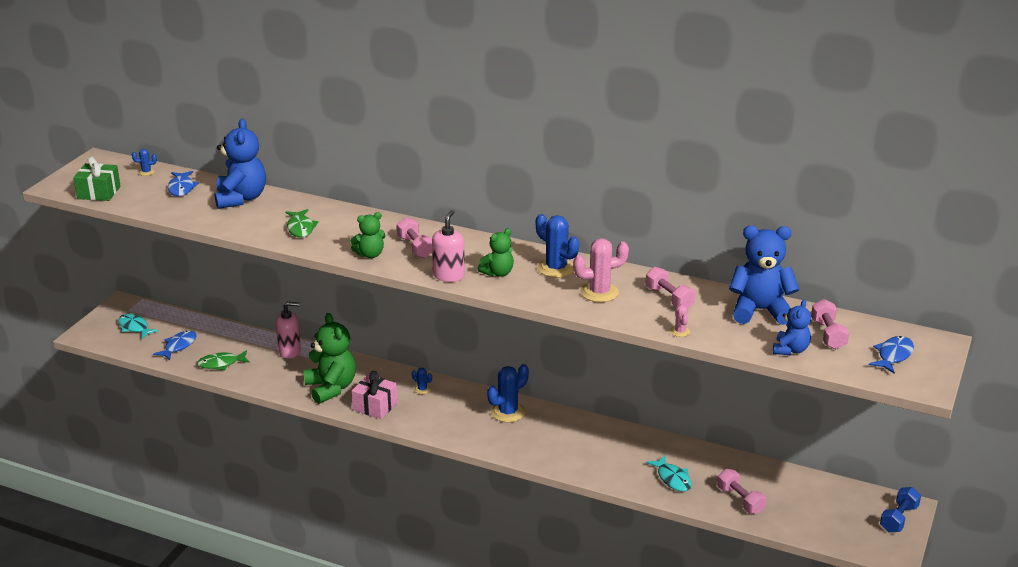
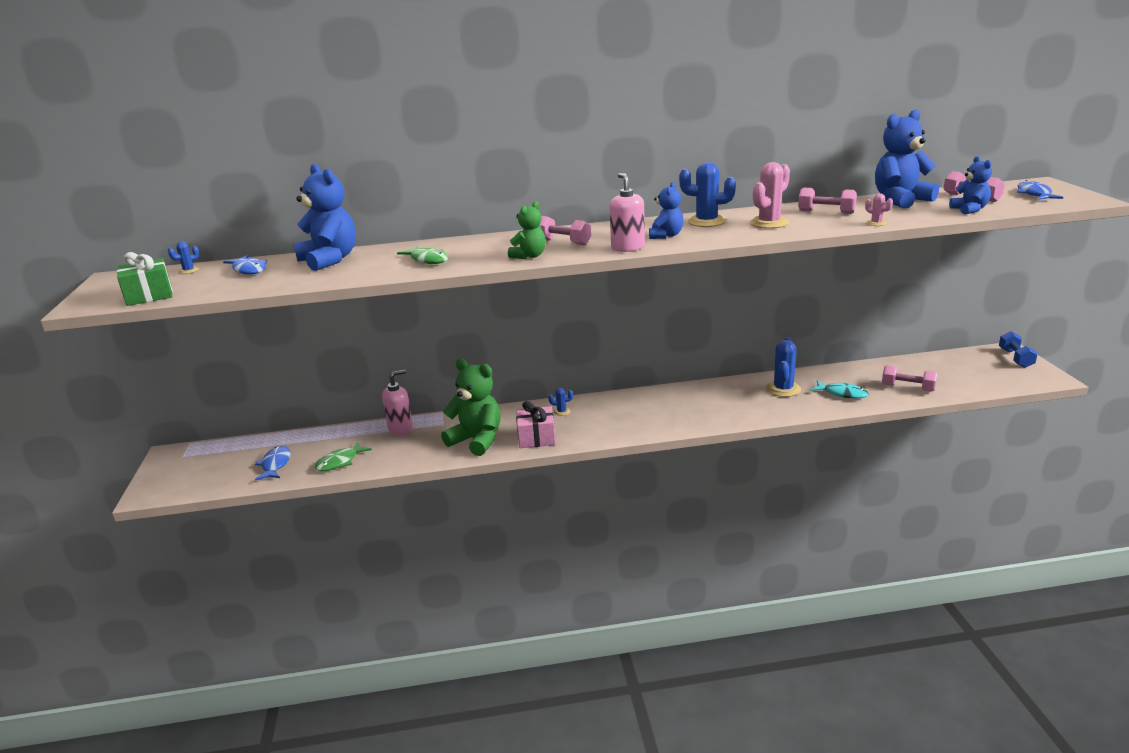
camera: 30 degrees left, 5 degrees down
turquoise fish [118,314,159,339] -> none
green teddy bear [478,228,514,277] -> blue teddy bear [649,182,683,239]
blue cactus [487,364,529,422] -> blue cactus moved to [766,337,801,397]

